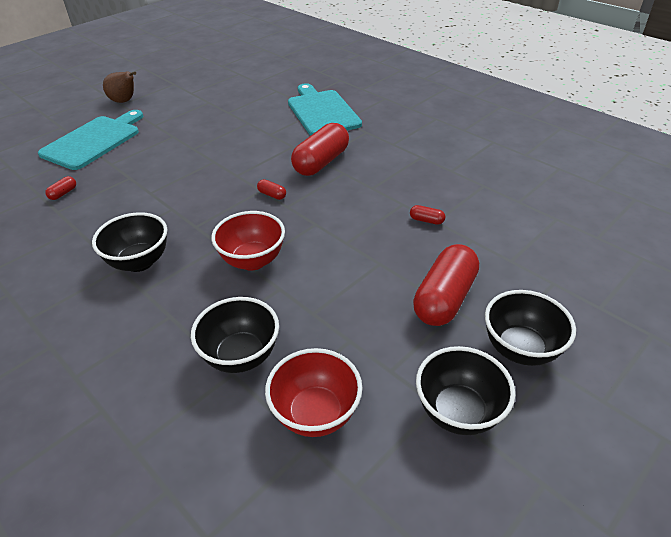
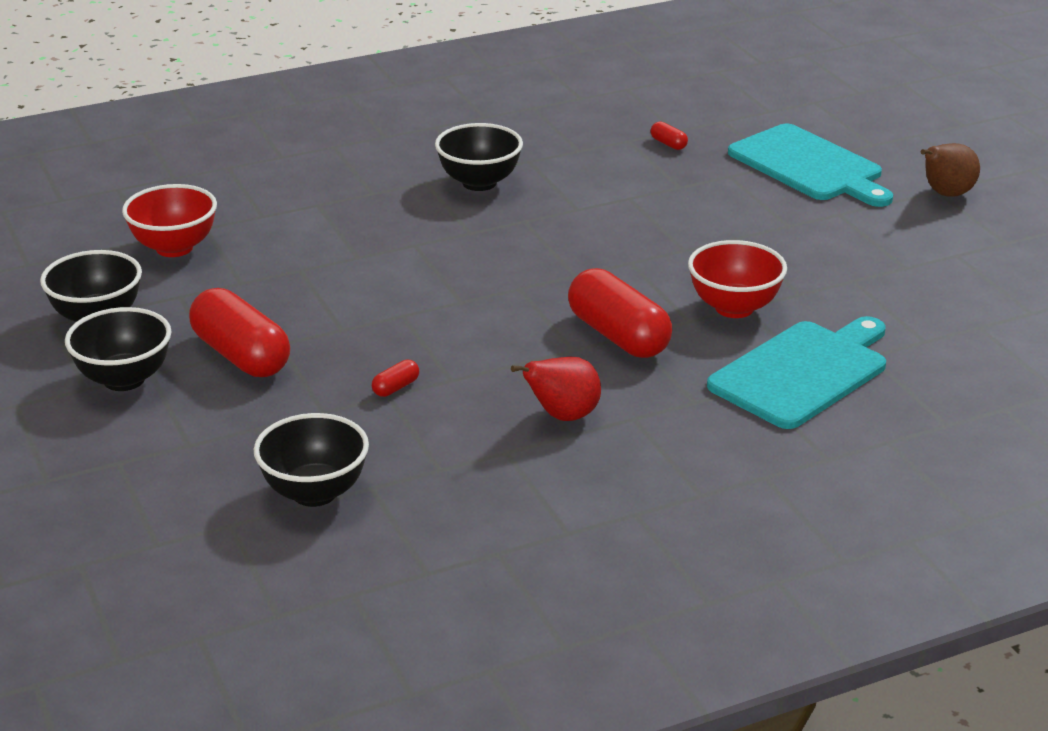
camera: 110 degrees right, 10 degrees down
black bowl [191,297,279,373] -> black bowl moved to [254,413,369,507]
red bowl [211,211,285,271] -> red bowl moved to [688,240,787,318]
red capsule [257,179,286,200] -> none
turquoise cutting board [288,83,362,136] -> turquoise cutting board turned 45 degrees counterclockwise [707,316,886,429]
none -> red pear [511,357,601,421]

